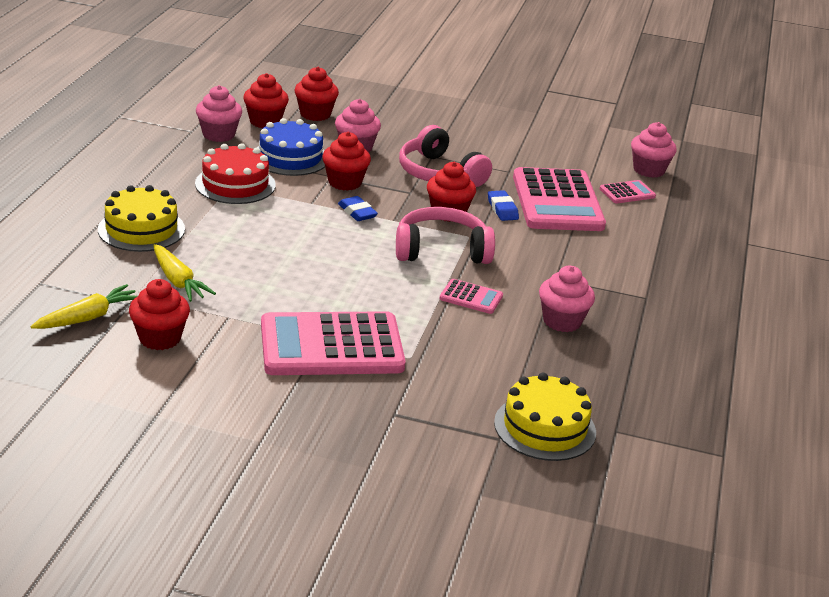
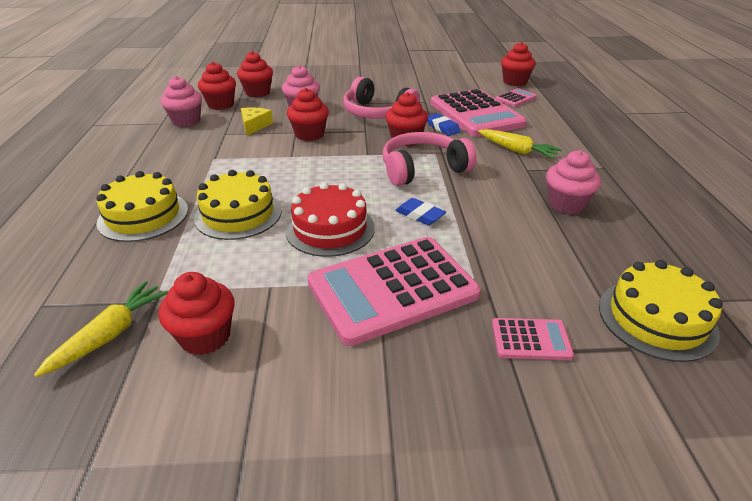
camera: 15 degrees left, 5 degrees up
yellow carrot [153,244,216,302] -> yellow carrot moved to [478,129,562,159]
red cake [195,143,276,204] -> red cake moved to [285,182,375,257]
blue cake [257,118,325,176] -> yellow cheese [241,107,273,136]
blue eraser [338,196,378,221] -> blue eraser moved to [395,198,446,225]
pink calculator [439,279,503,314] -> pink calculator moved to [492,318,574,360]
pink cupcake [631,122,677,178] -> red cupcake [501,42,536,86]
none -> yellow cake [194,170,282,240]

